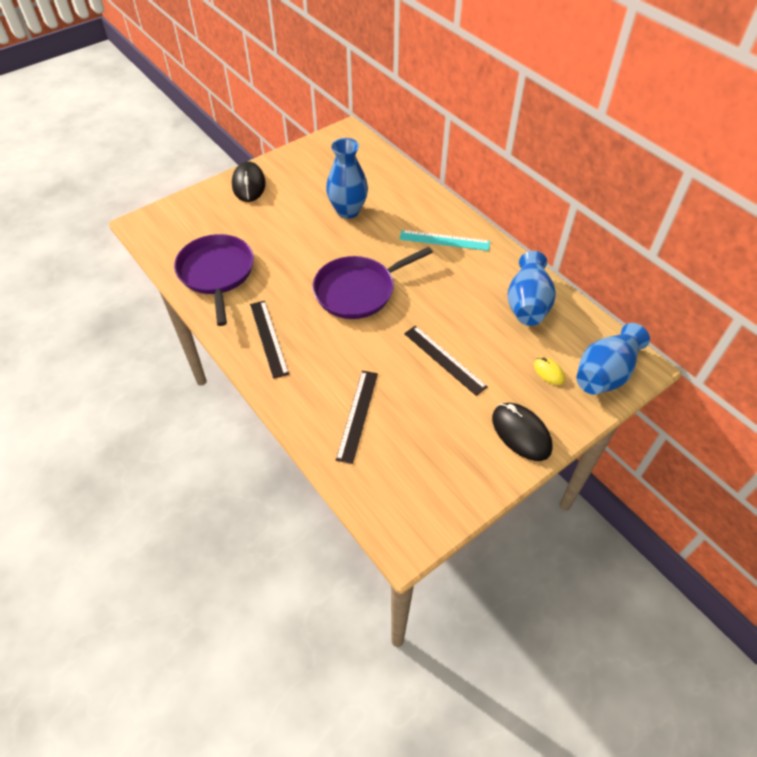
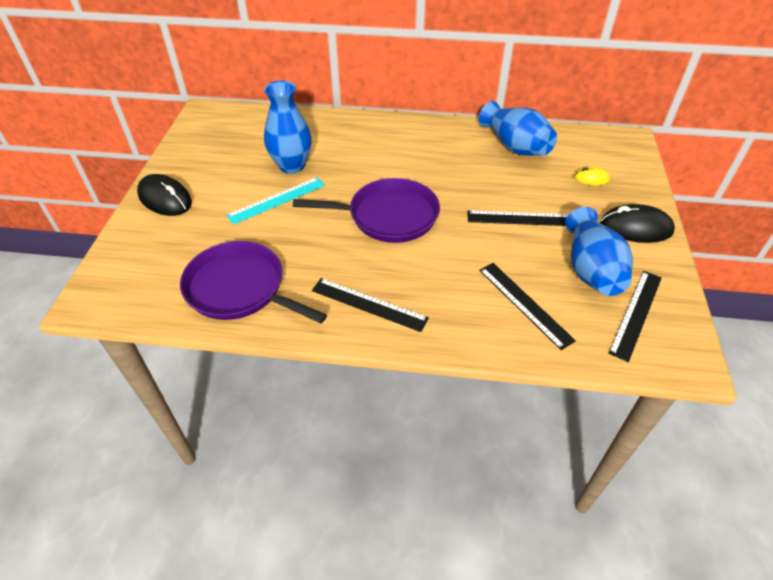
camera: 45 degrees left, 5 degrees down
purple pan [313,247,433,319] -> purple pan turned 105 degrees counterclockwise [293,178,440,243]
turquoise ruler [400,230,490,251] -> turquoise ruler moved to [226,177,325,225]
blue vase [576,323,650,395] -> blue vase moved to [565,207,633,296]
none -> black ruler [608,271,662,362]

